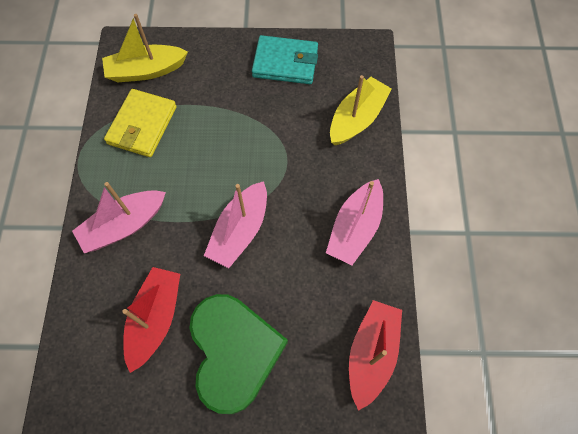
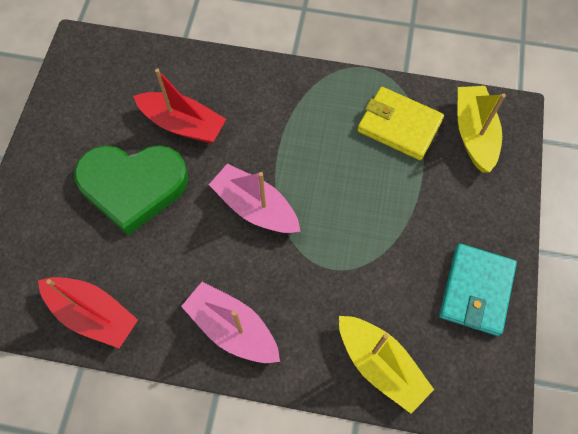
camera: 100 degrees right, 0 degrees up
pink boat [72,182,166,253] -> none

